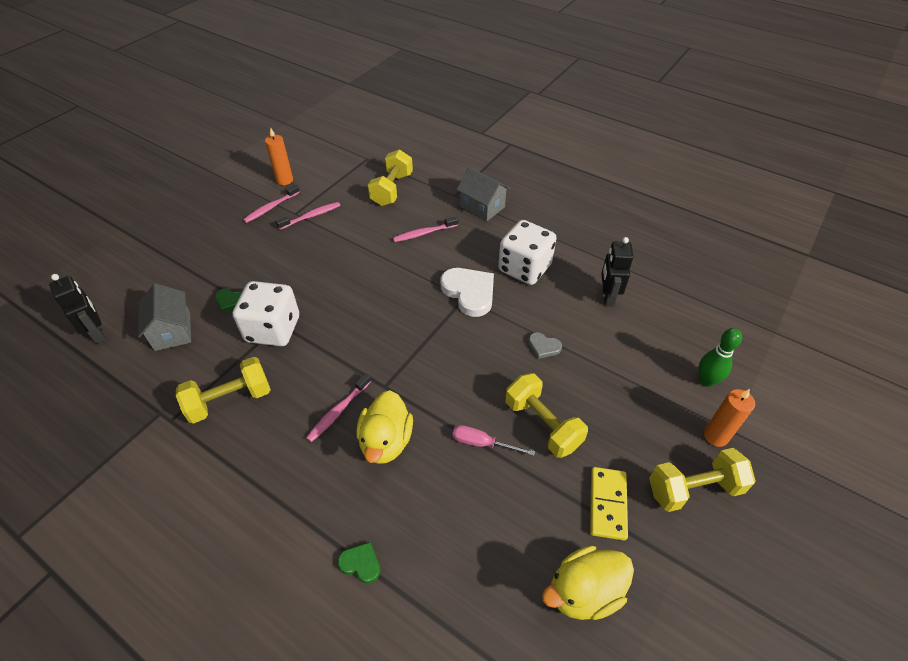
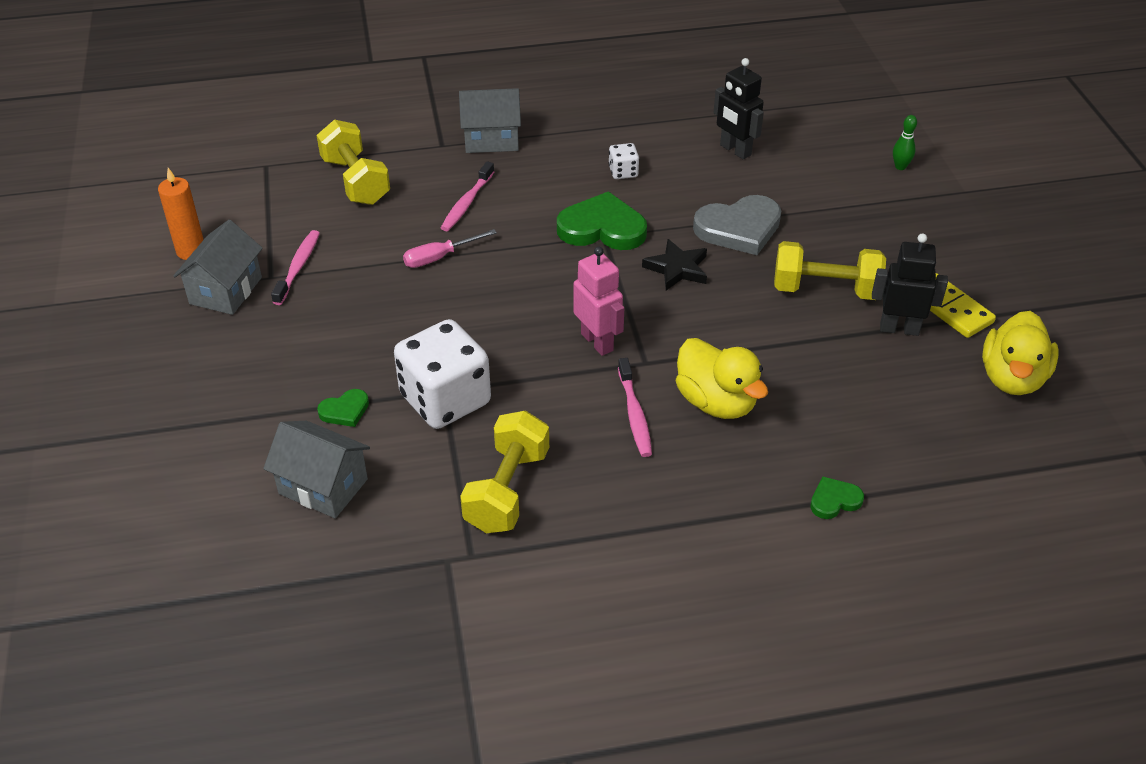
camera: 45 degrees left, 5 degrees down
black robot [49,274,106,344] -> black robot moved to [872,233,948,336]
pink toothbrush [243,185,300,223] -> grey house [174,220,263,315]
white heart [441,268,494,317] -> green heart [557,191,647,250]
pink screwdriver [452,425,535,456] -> pink screwdriver moved to [403,229,497,268]
white dice [498,220,557,285] -> white dice [609,143,639,179], size x0.44
grey heart [528,332,562,359] -> grey heart [693,195,781,255], size x2.00
yellow dumbbell [649,448,755,512] -> none
green bowling pin [699,328,742,387] -> green bowling pin [893,115,917,170], size x0.64
orange candle [704,389,755,447] -> none
none -> pink robot [573,247,624,356]
none -> black star [642,239,707,290]

